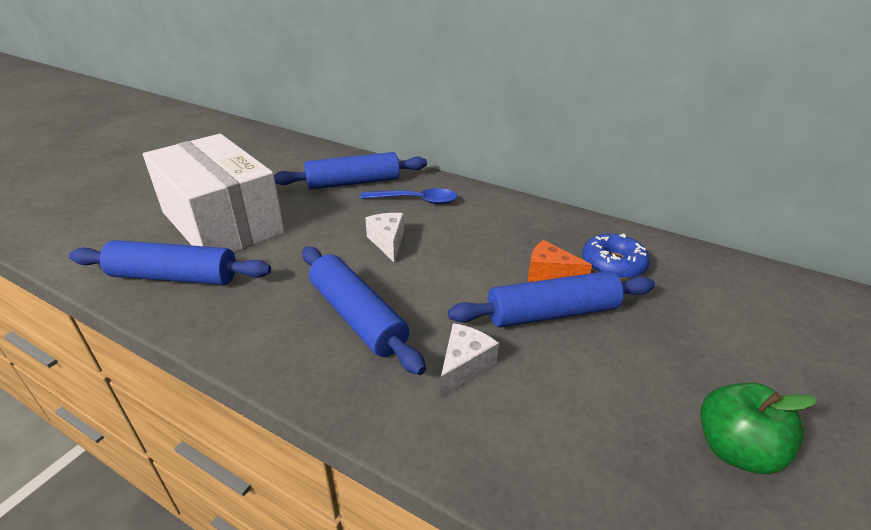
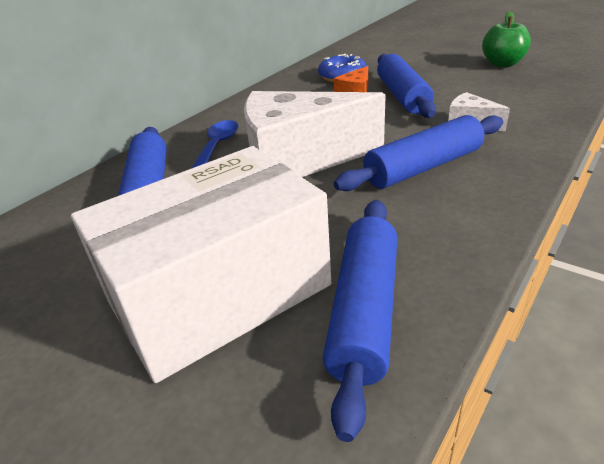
camera: 80 degrees left, 0 degrees up
white cheese [365,213,404,262] -> white cheese [244,91,386,177], size x2.30

